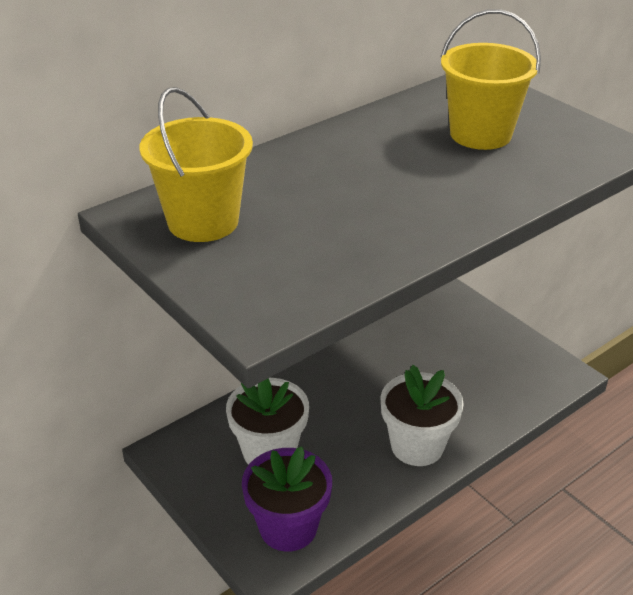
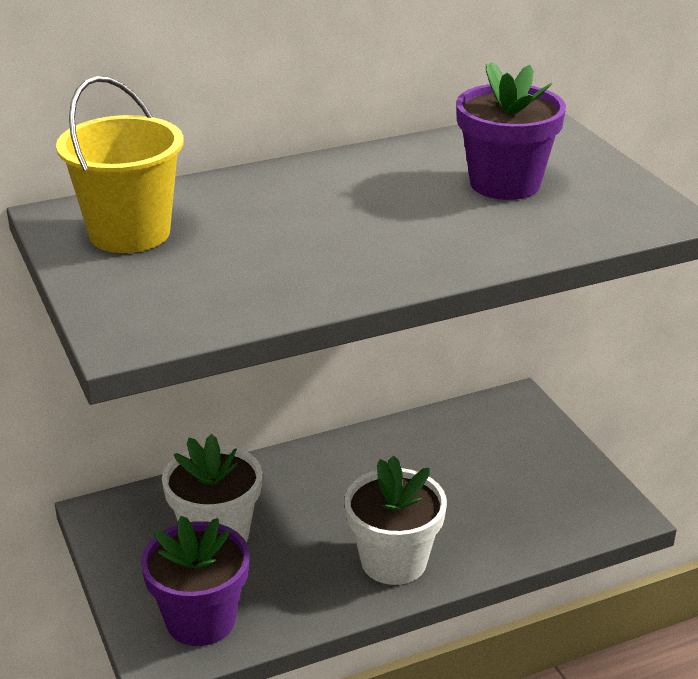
camera: 15 degrees right, 5 degrees down
yellow bucket [441,9,541,150] -> purple flower pot [456,62,566,200]

